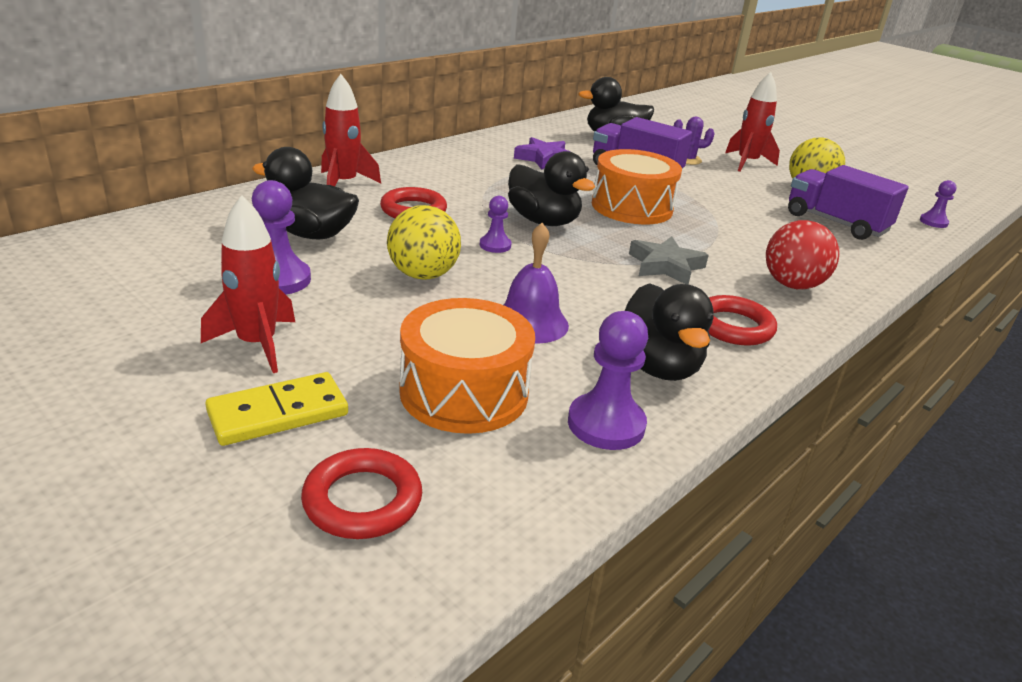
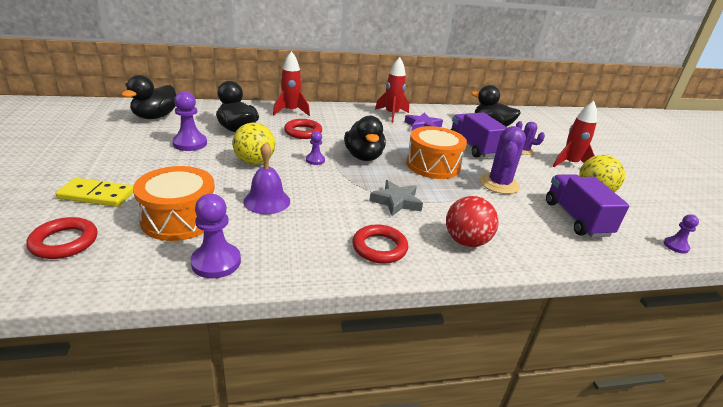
camera: 35 degrees right, 0 degrees up
red rocket [201,195,295,373] -> red rocket moved to [375,57,409,122]
black duck [625,283,714,381] -> black duck moved to [122,75,176,119]
none -> purple cactus [480,126,526,194]

